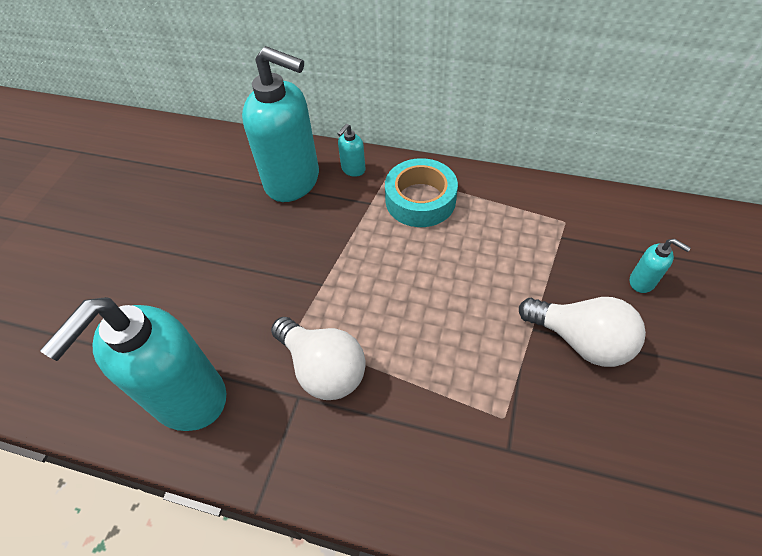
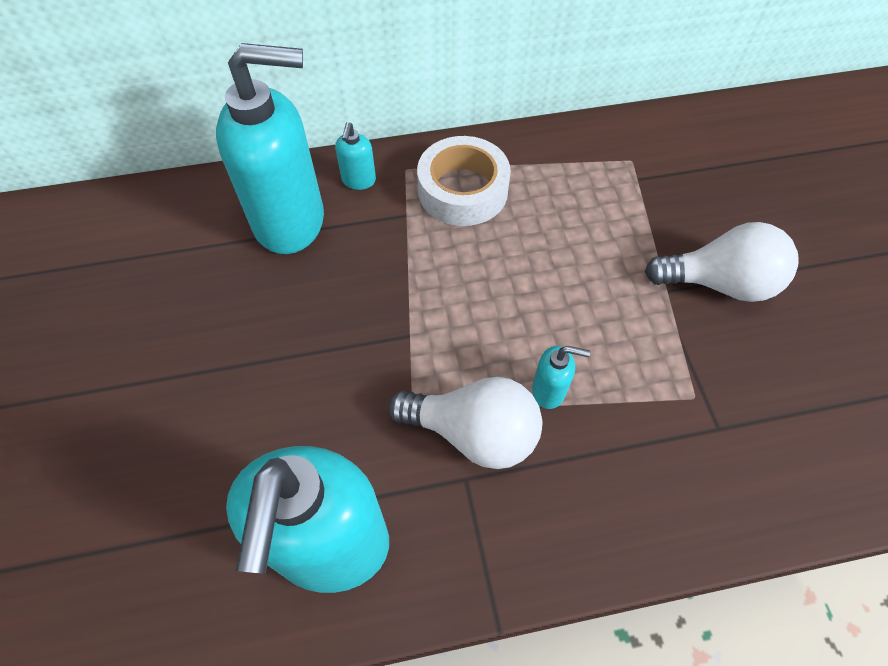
camera: 30 degrees left, 5 degrees up
turquoise tape [385,158,458,227] -> white tape [417,136,511,226]
turquoise soap dispenser [630,239,691,293] -> turquoise soap dispenser moved to [532,346,590,409]

